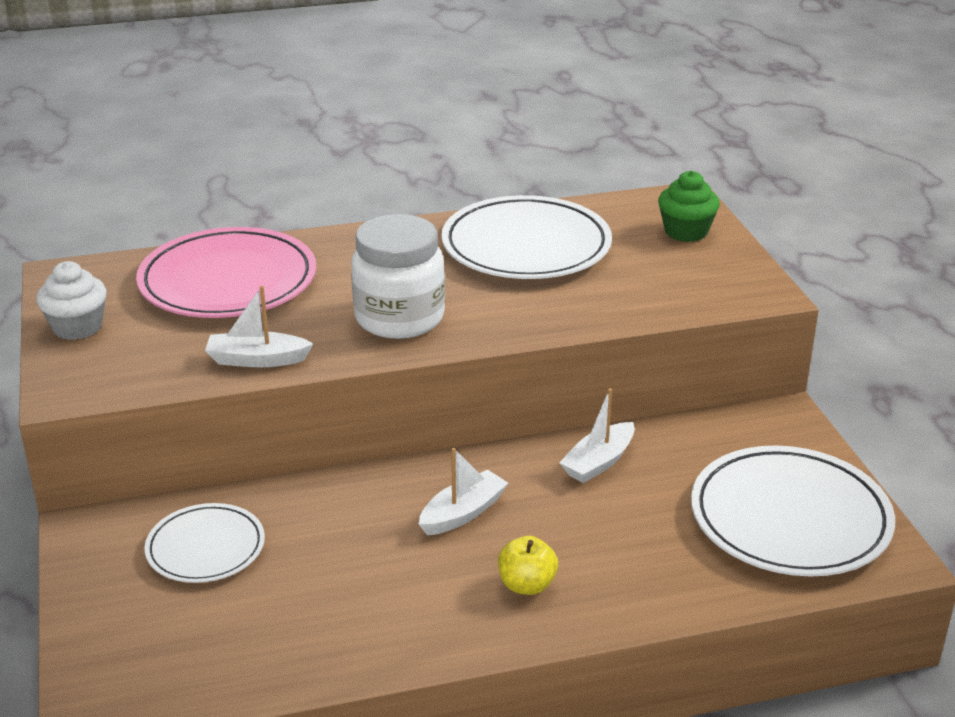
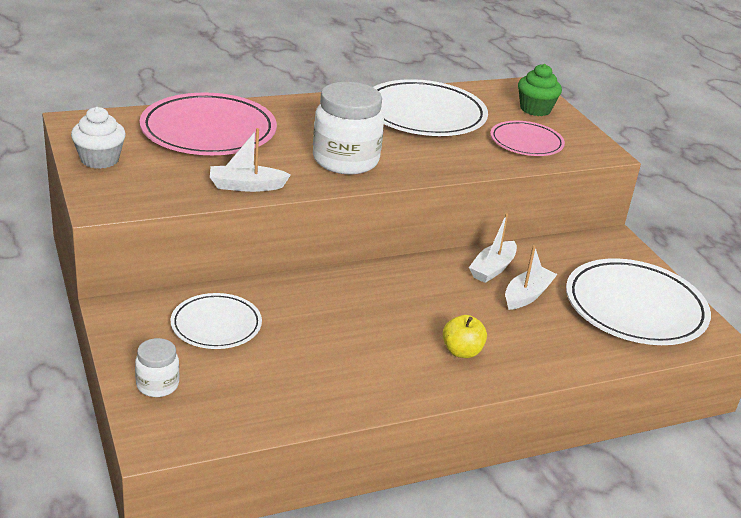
camera: 10 degrees left, 0 degrees up
white boat [419,448,508,535] -> white boat moved to [505,245,558,310]
none -> white jar [135,338,179,397]
none -> pink plate [490,121,565,156]

